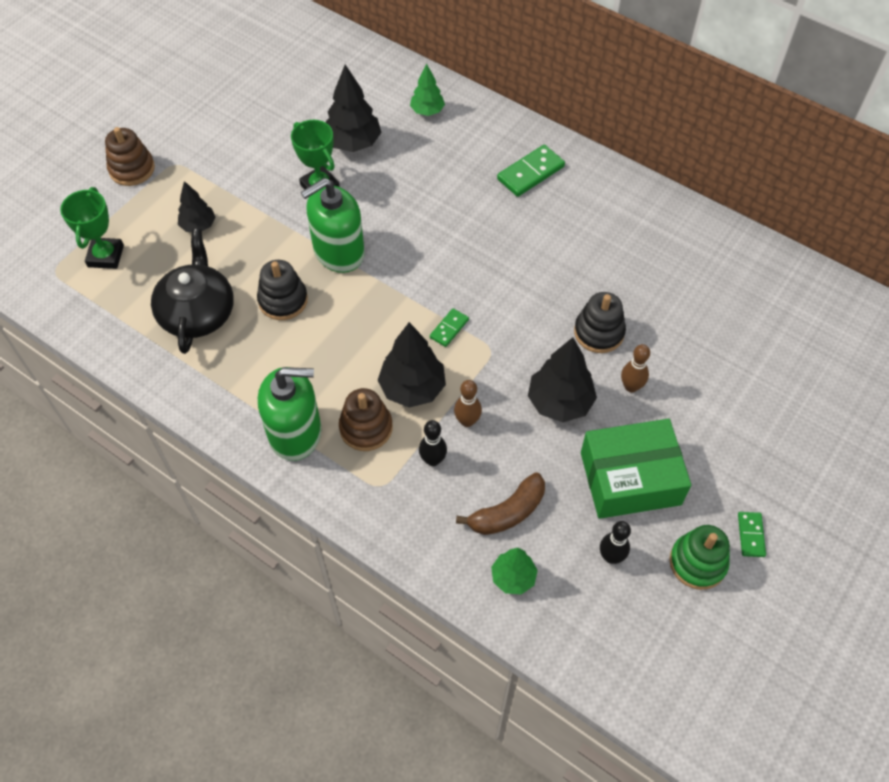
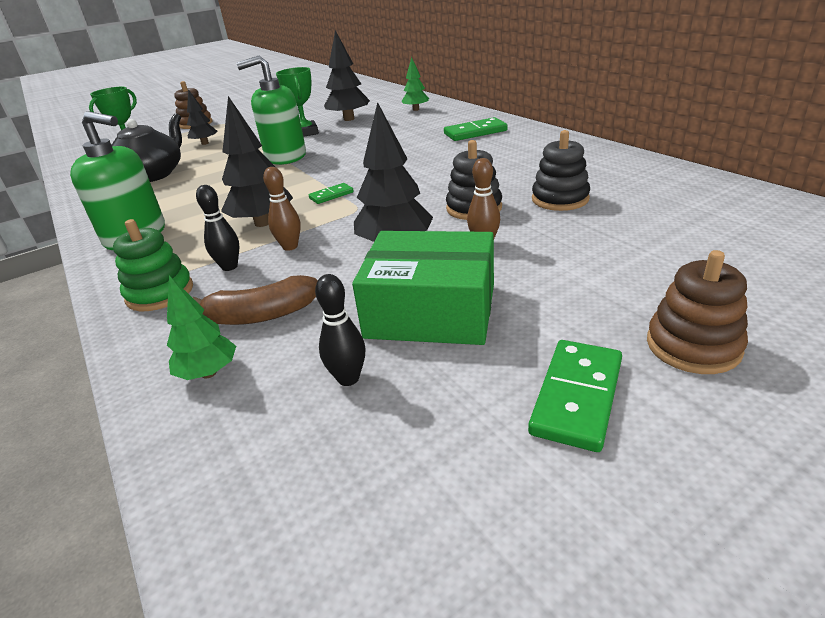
camera: 25 degrees right, 25 degrees down
black stacking toy [257,260,308,320] -> black stacking toy moved to [532,130,590,211]
brown stacking toy [339,388,393,451] -> brown stacking toy moved to [647,250,748,374]
green stacking toy [669,525,730,590] -> green stacking toy moved to [113,219,193,311]
green domino [738,512,766,557] -> green domino [528,340,622,452], size x1.73

